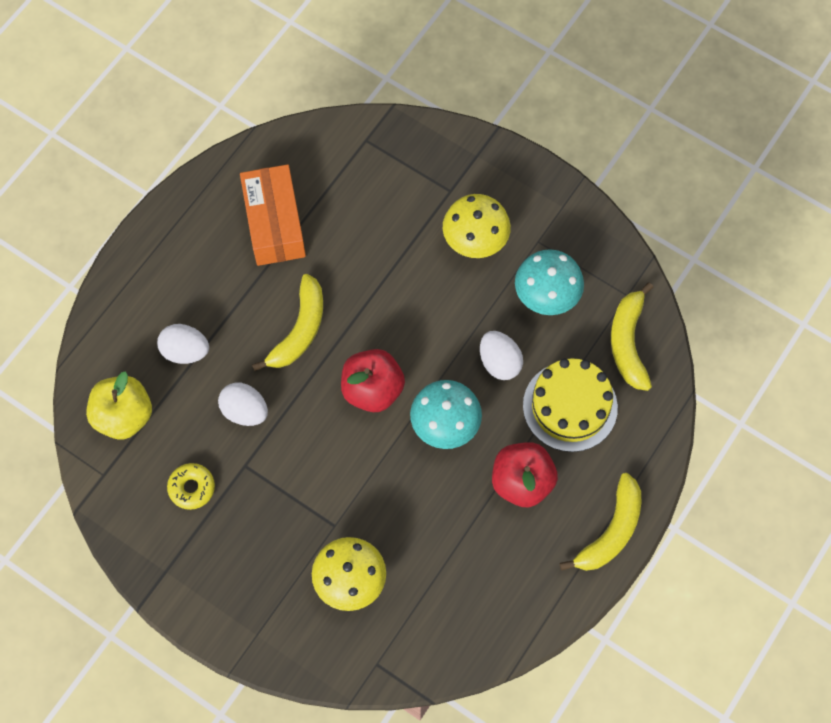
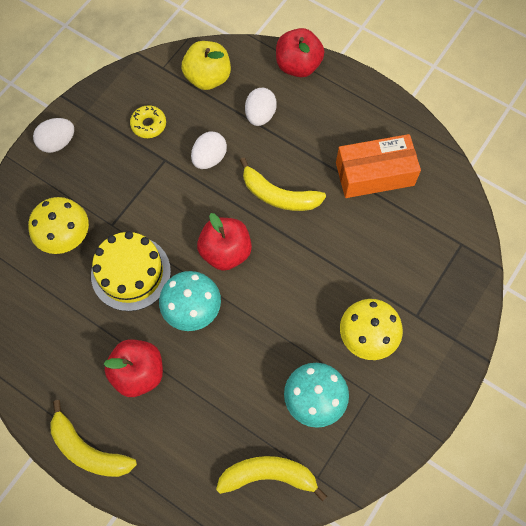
camera: 90 degrees right, 0 degrees up
white egg [480,331,523,380] -> white egg moved to [33,118,74,153]
yellow cake [523,358,618,452] -> yellow cake moved to [91,231,171,311]
none -> red apple [276,28,324,77]

